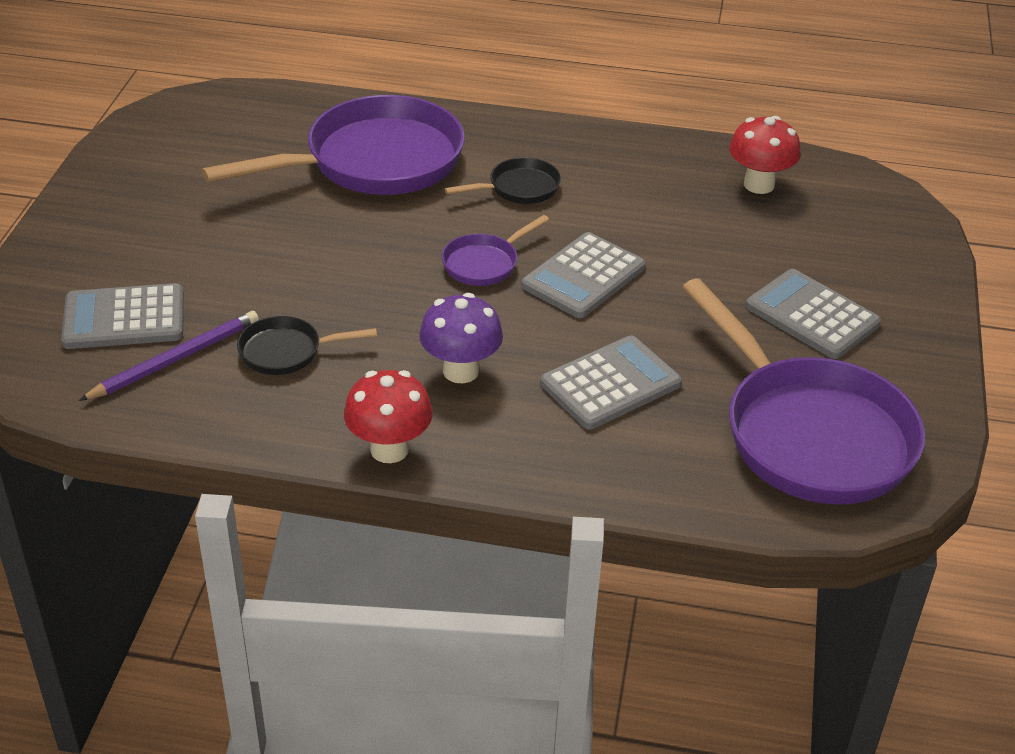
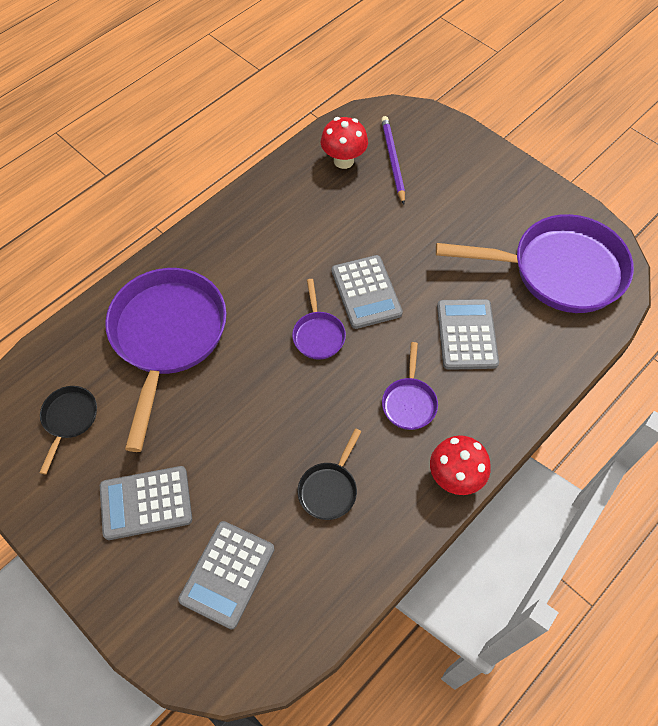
camera: 55 degrees left, 20 degrees up
purple pencil [79,311,259,401] -> purple pencil moved to [381,116,405,205]
purple mushroom [419,293,503,383] -> purple pan [382,342,438,430]
black pan [444,157,561,204] -> black pan moved to [39,386,97,475]
grey calculator [745,269,881,359] -> grey calculator moved to [100,466,192,540]

